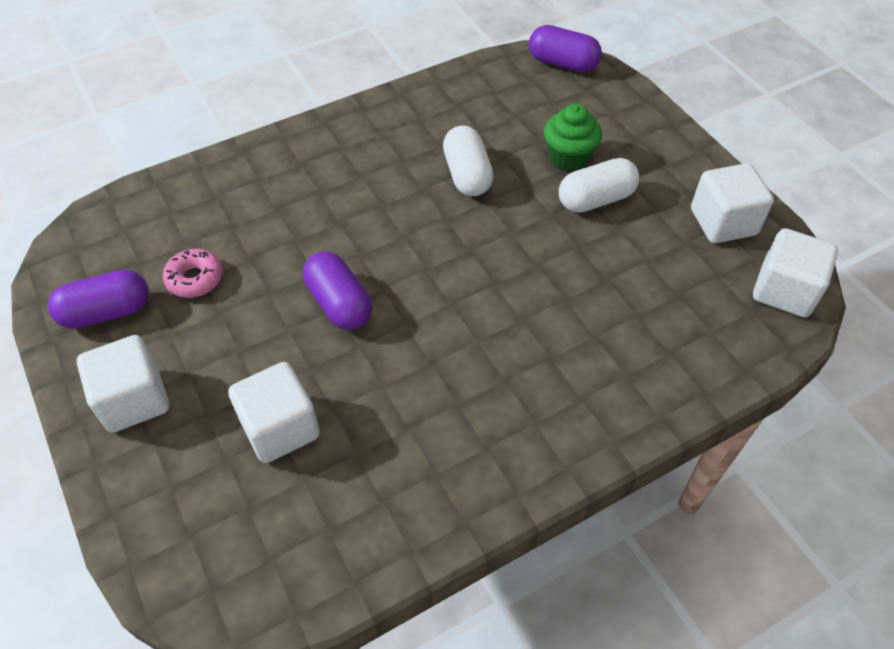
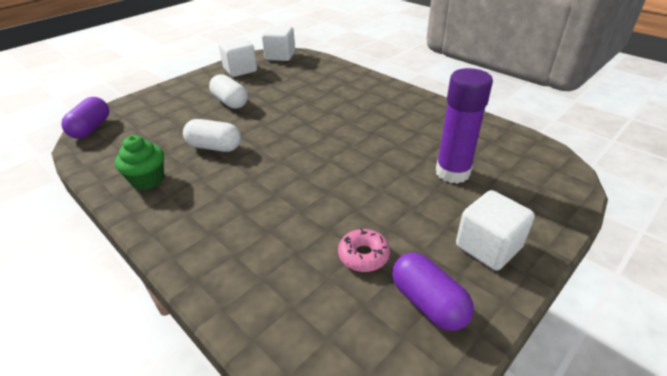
camera: 105 degrees left, 15 degrees down
white cube [228,362,320,463] -> purple glue stick [436,68,493,184]
purple capsule [303,251,372,330] -> none
white capsule [443,125,494,196] -> white capsule turned 45 degrees clockwise [183,119,241,152]
green cupcake [544,104,602,171] -> green cupcake moved to [115,135,164,190]

